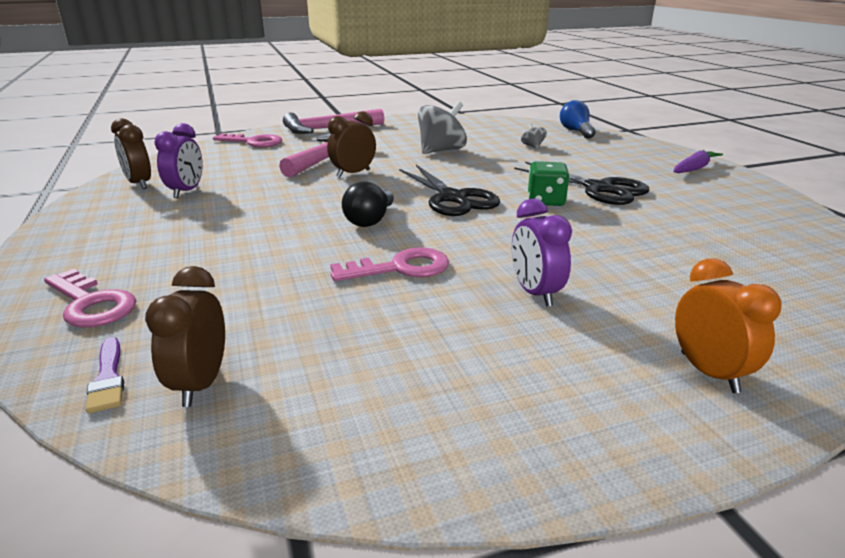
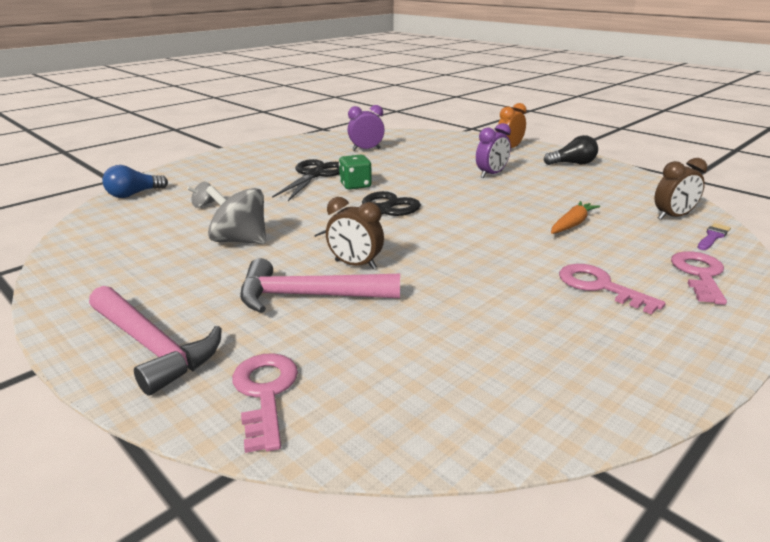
camera: 115 degrees left, 0 degrees up
brown clock [111,118,151,189] -> none
purple clock [154,123,203,198] -> purple clock moved to [348,105,385,151]
pink key [330,247,449,281] -> pink key moved to [559,264,666,315]
black light bulb [342,182,394,227] -> black light bulb moved to [544,135,598,165]
purple carrot [673,150,723,173] -> none
none -> orange carrot [551,201,600,234]

